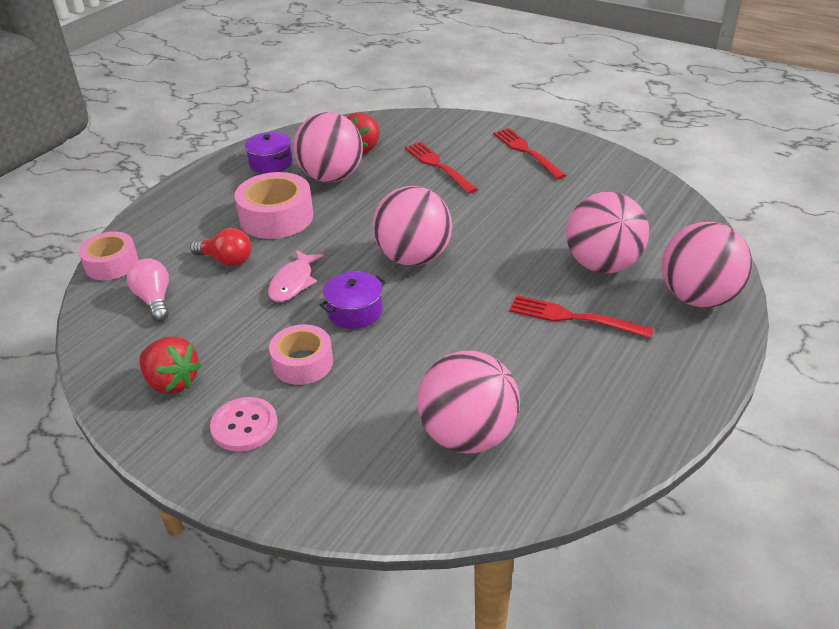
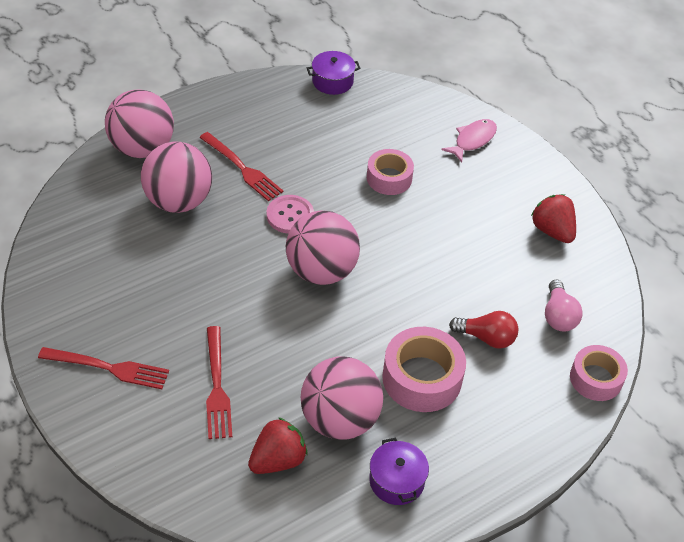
camera: 160 degrees left, 10 degrees up
red light bulb [190,228,252,266] -> red light bulb turned 150 degrees clockwise [449,311,518,349]
pink button [210,397,278,452] -> pink button moved to [267,195,314,234]
pink fish [268,250,324,302] -> pink fish moved to [441,119,497,162]
pink tape [269,324,333,385] -> pink tape moved to [367,149,414,195]
purple pot [320,271,386,329] -> purple pot moved to [307,51,360,95]
pink ball [417,351,520,454] -> none
red fork [493,128,566,179] -> red fork turned 75 degrees counterclockwise [38,347,169,389]

